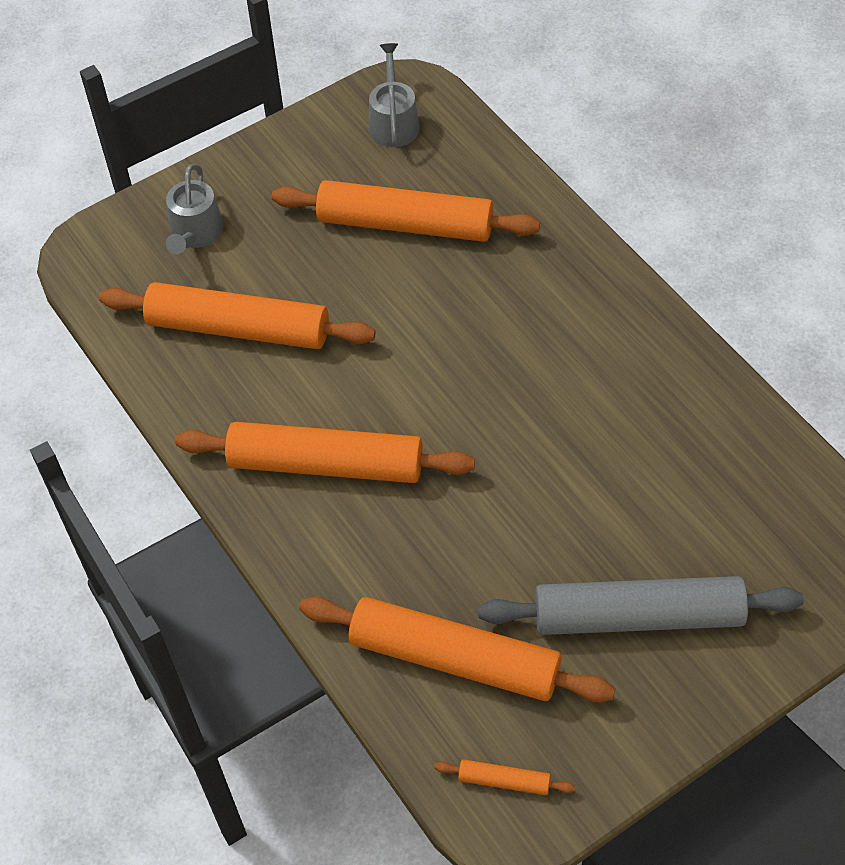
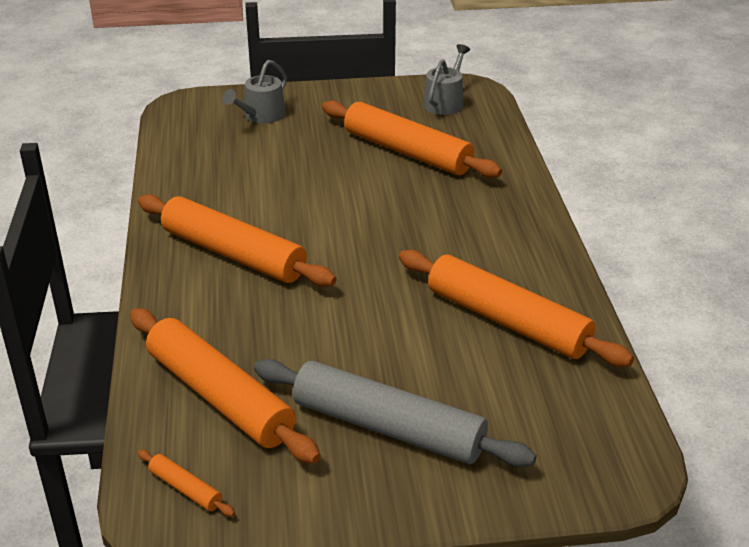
camera: 25 degrees right, 20 degrees down
orange rolling pin [99,282,376,349] -> orange rolling pin moved to [399,250,634,367]

